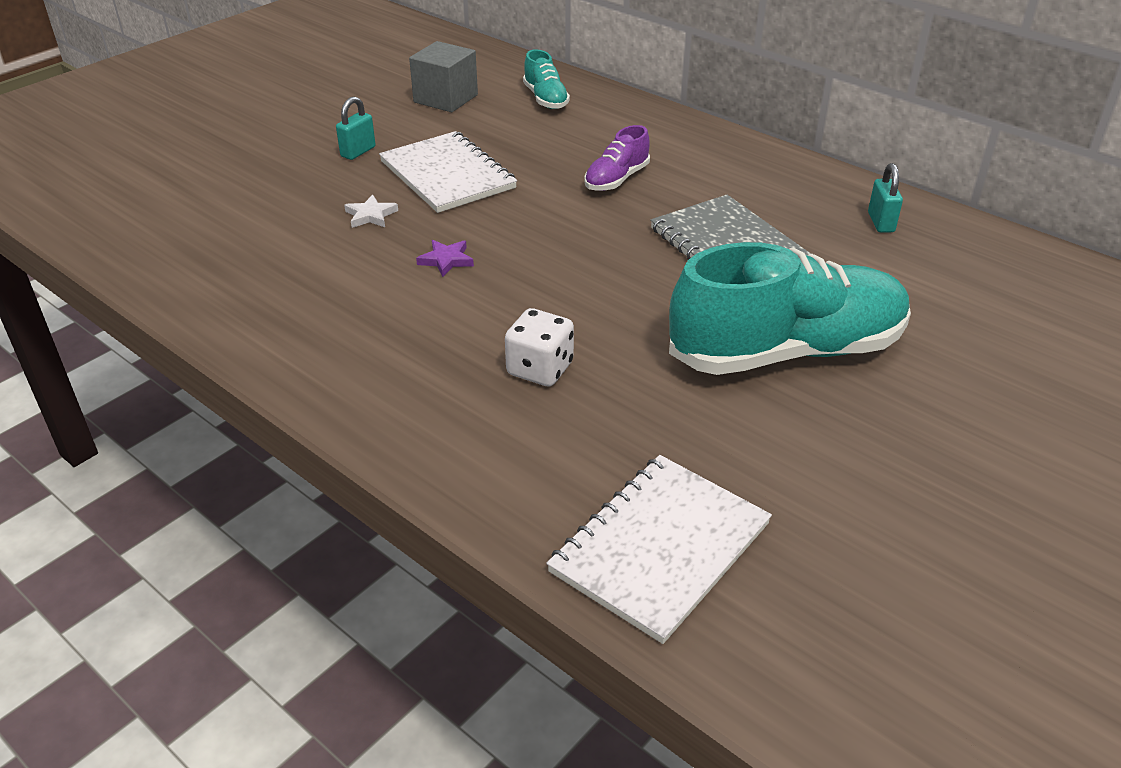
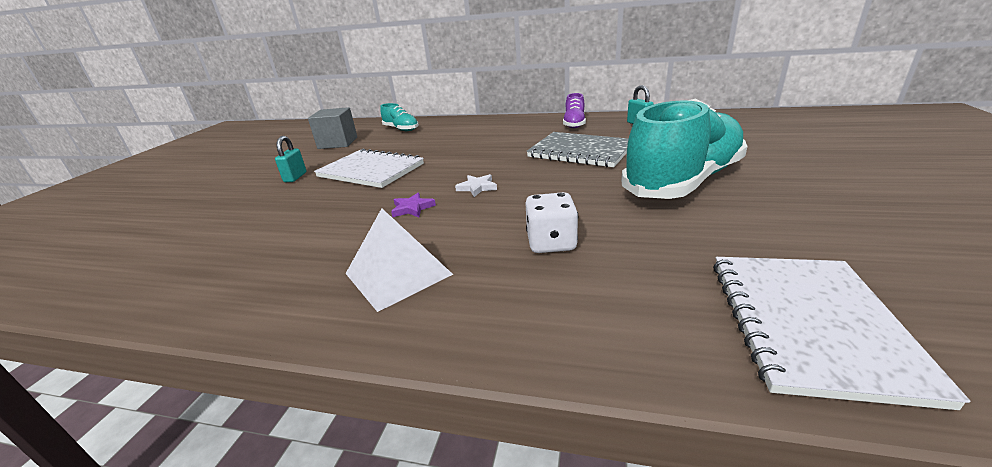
camera: 25 degrees left, 10 degrees down
white star [344,194,398,228] -> white star moved to [455,174,497,197]
purple shoe [584,125,650,191] -> purple shoe moved to [563,93,586,128]
none -> white pyramid [346,208,453,312]

